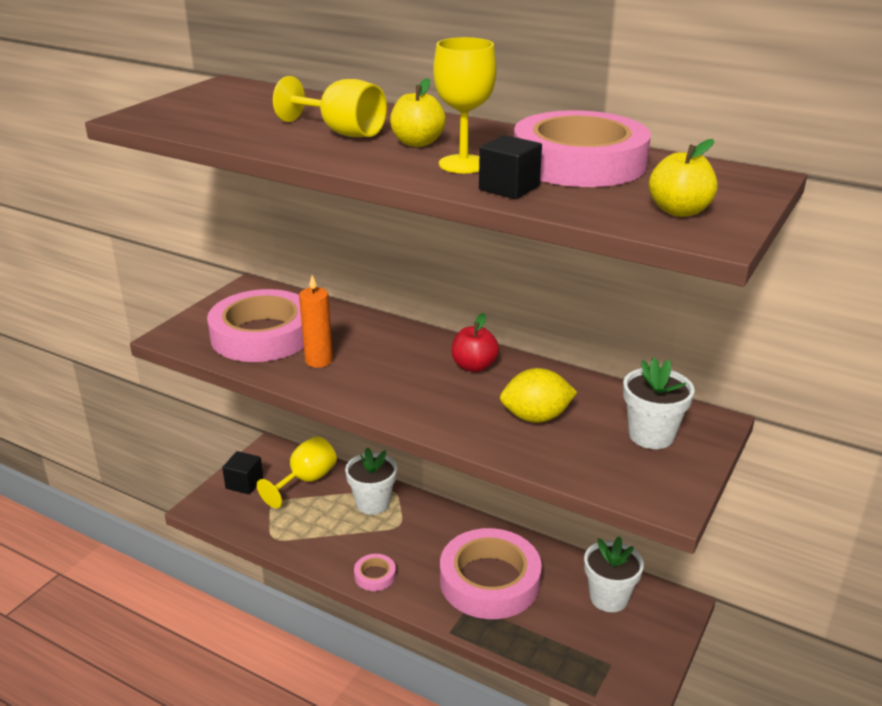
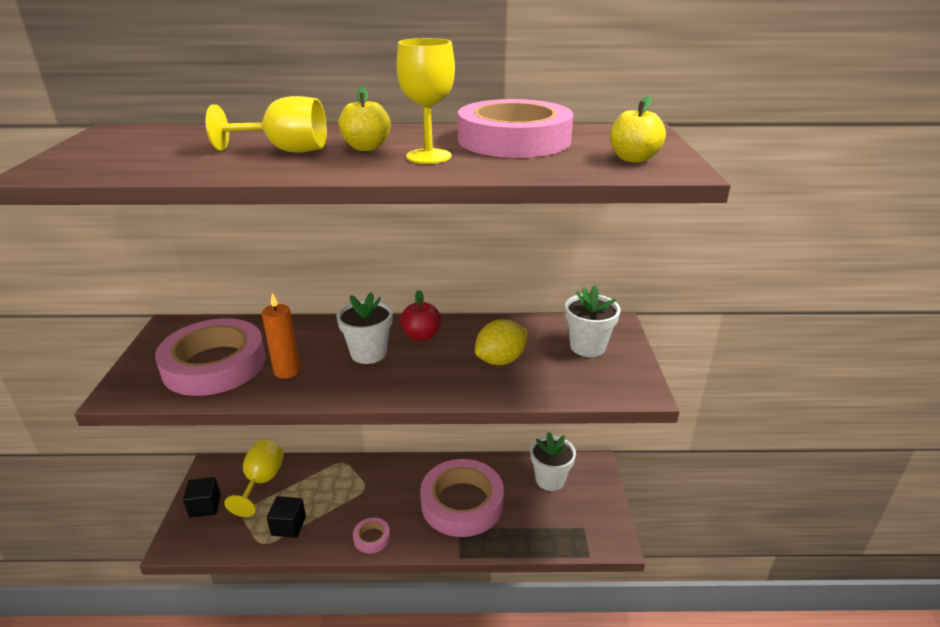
camera: 30 degrees left, 0 degrees up
white flower pot [345,447,397,515] -> white flower pot moved to [336,292,393,364]
black cube [479,135,542,199] -> black cube moved to [267,496,306,538]

